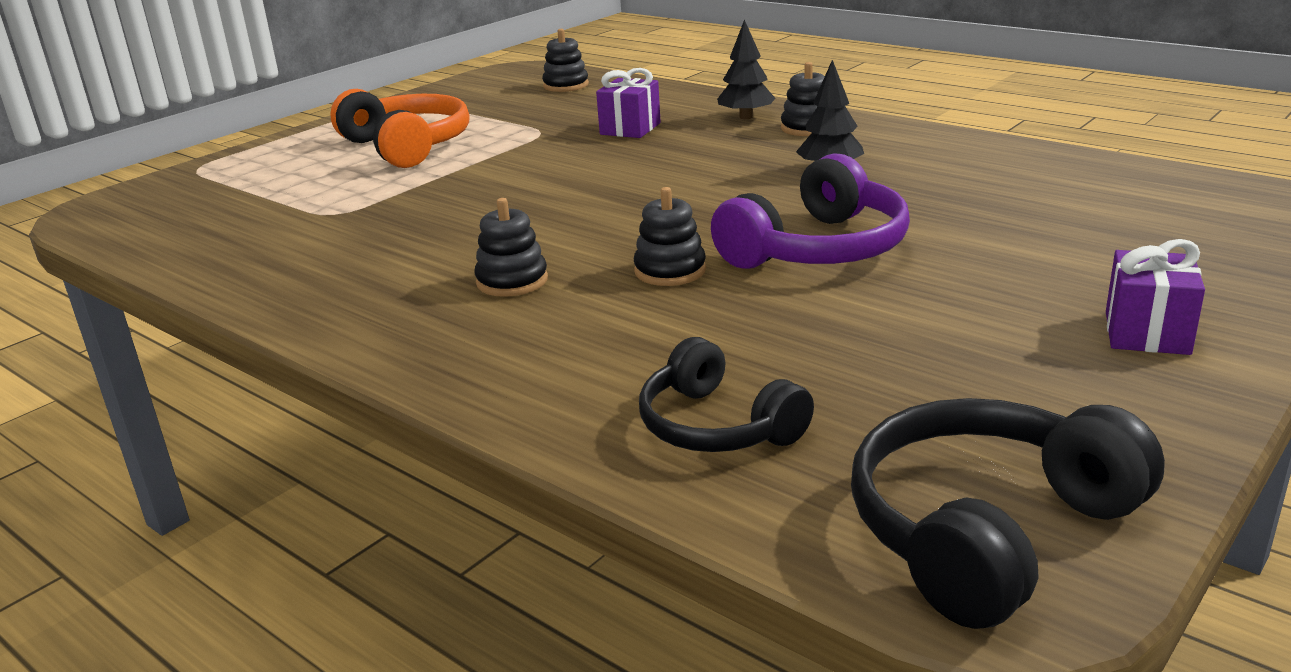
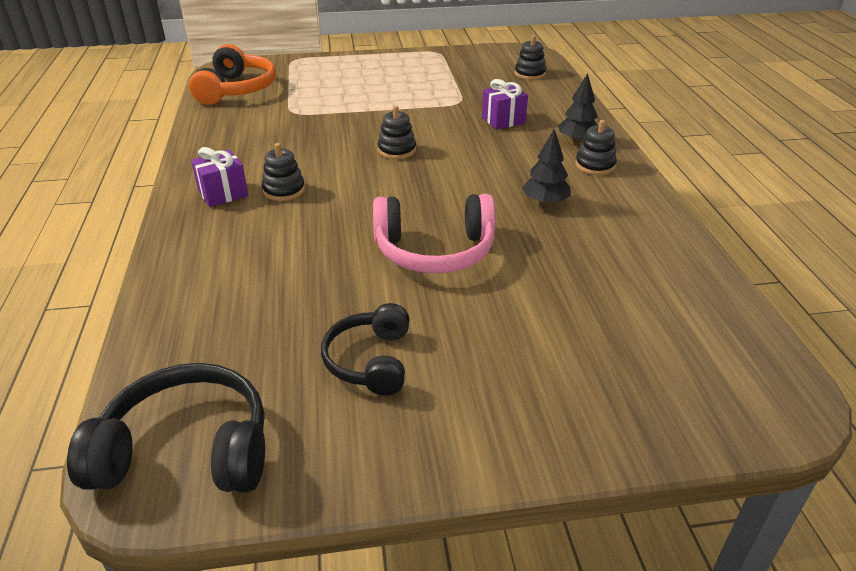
camera: 40 degrees right, 10 degrees up
orange headphones [330,89,469,168] -> orange headphones moved to [189,44,276,105]
black stacking toy [634,187,706,286] -> black stacking toy moved to [378,106,416,159]
black headphones [639,337,814,452] -> black headphones moved to [321,303,409,396]
purple headphones [711,153,910,269] -> pink headphones [373,194,495,273]
purple gift [1106,239,1205,355] -> purple gift moved to [191,147,248,207]

